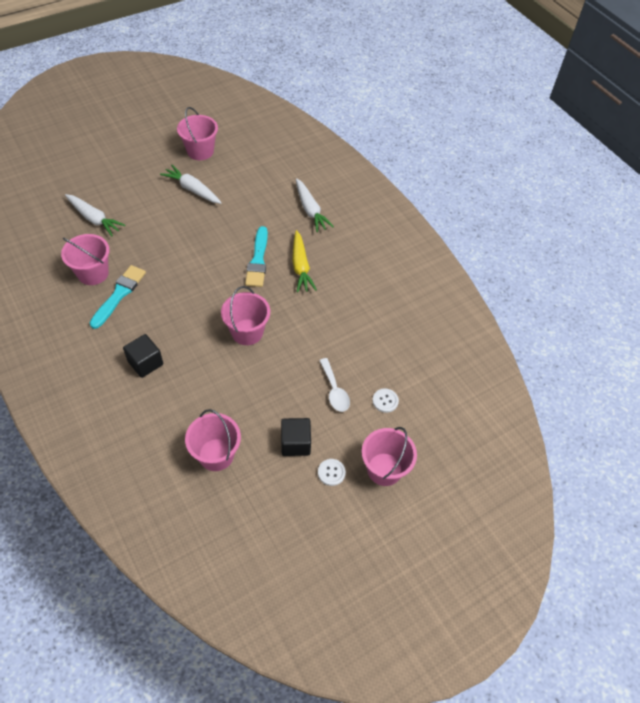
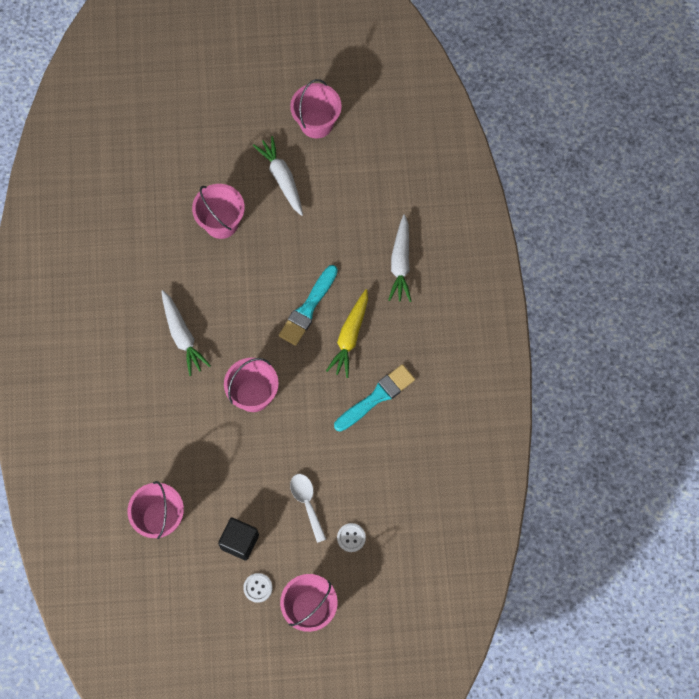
camera: 30 degrees right, 15 degrees up
pink bucket [61,234,110,285] -> pink bucket moved to [192,184,245,239]
white carrot [65,194,126,236] -> white carrot moved to [161,290,211,376]
turquoise brush [90,265,146,329] -> turquoise brush moved to [334,364,415,432]
black cube [123,334,163,378] -> none
white spoon [319,358,350,412] -> white spoon turned 150 degrees clockwise [290,474,326,543]

